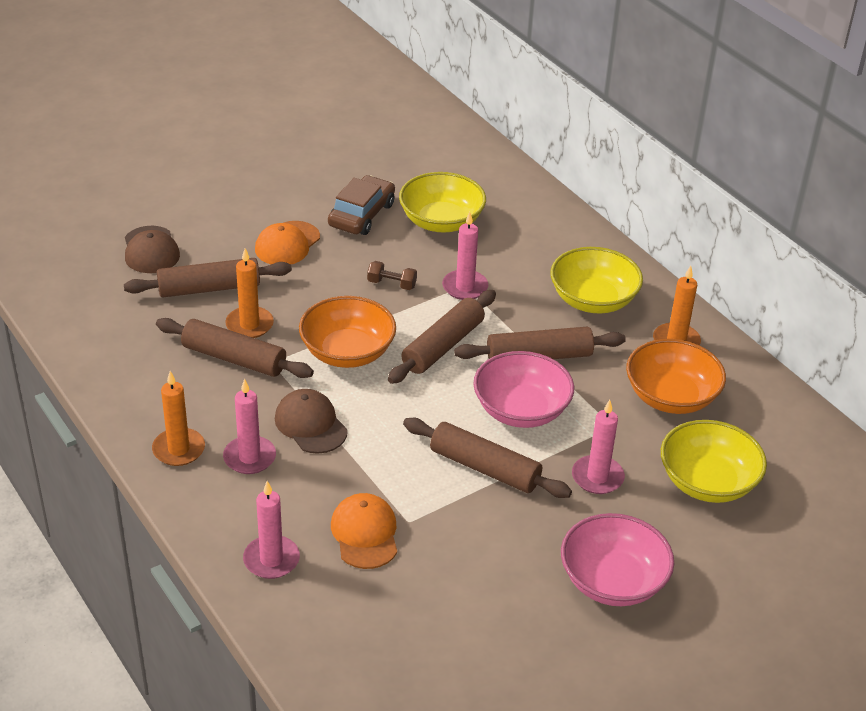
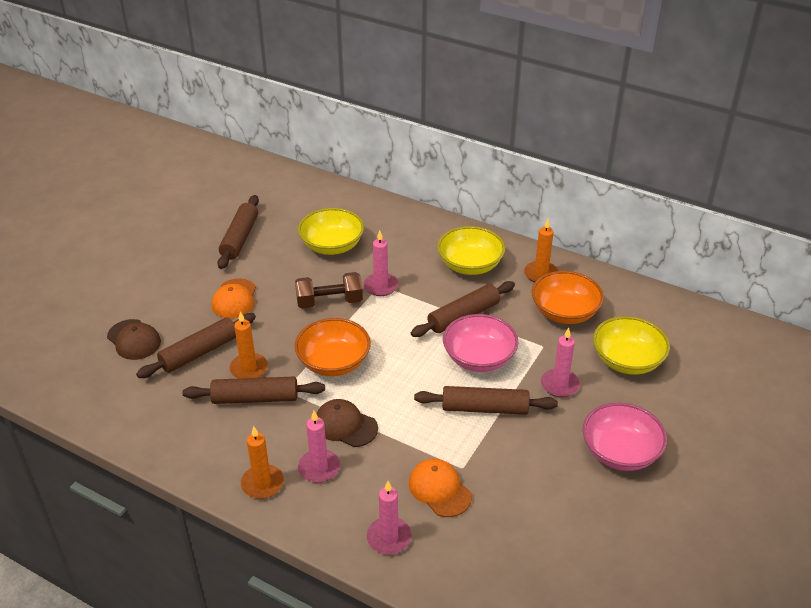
camera: 25 degrees left, 0 degrees up
brown car [328,175,395,235] -> none
brown dumbbell [367,261,417,290] -> brown dumbbell [295,272,363,309], size x1.80
brown rolling pin [388,290,496,384] -> brown rolling pin moved to [217,195,259,269]

